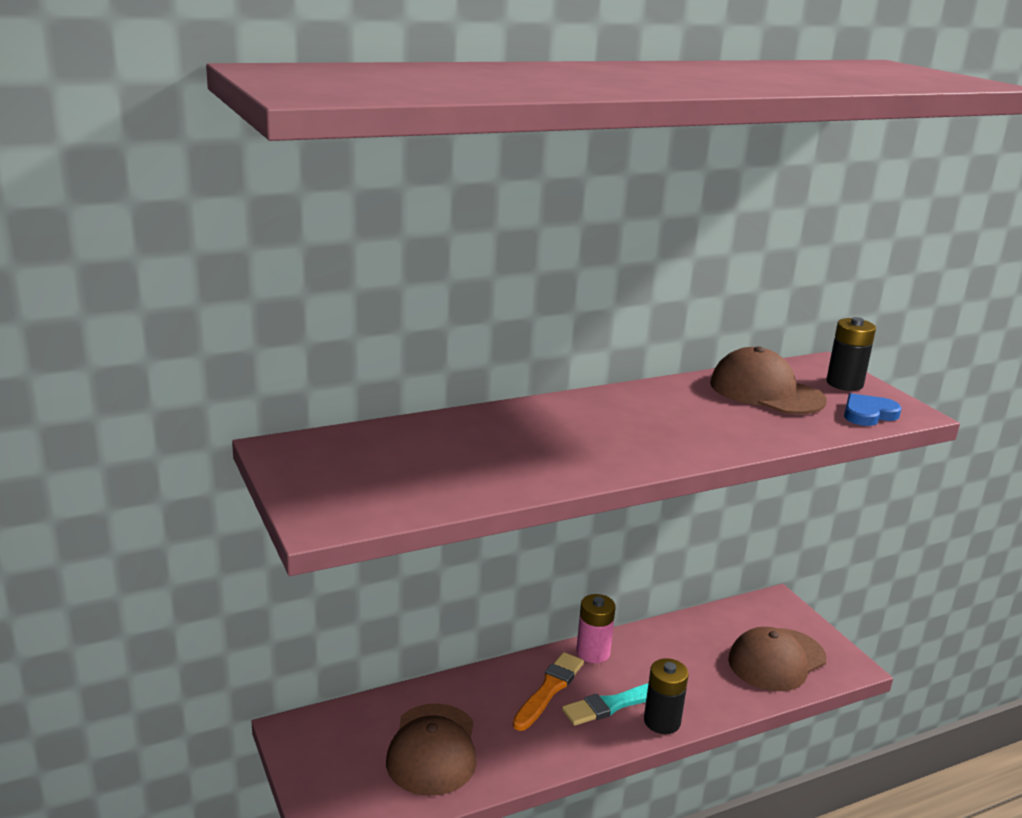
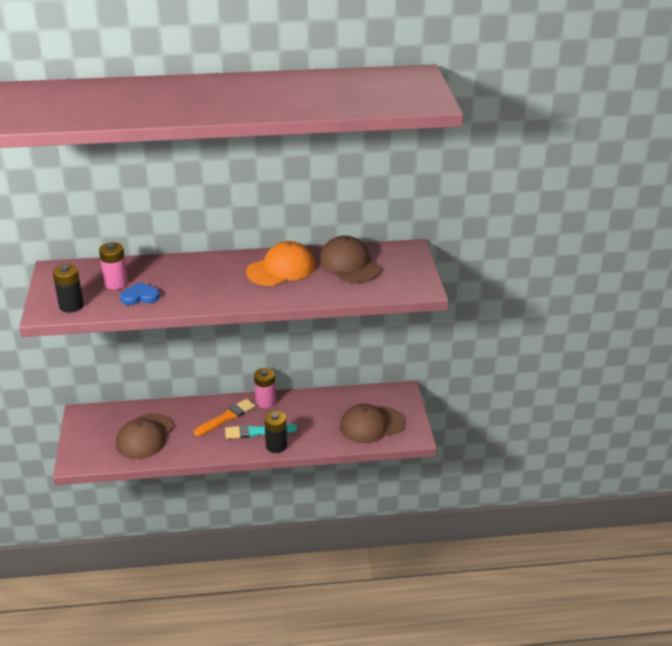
camera: 20 degrees right, 10 degrees up
black battery [826,317,876,391] -> black battery moved to [52,264,84,313]
blue heart [844,393,902,426] -> blue heart moved to [120,282,160,305]
none -> pink battery [99,242,128,289]
none -> orange cap [246,241,315,286]

